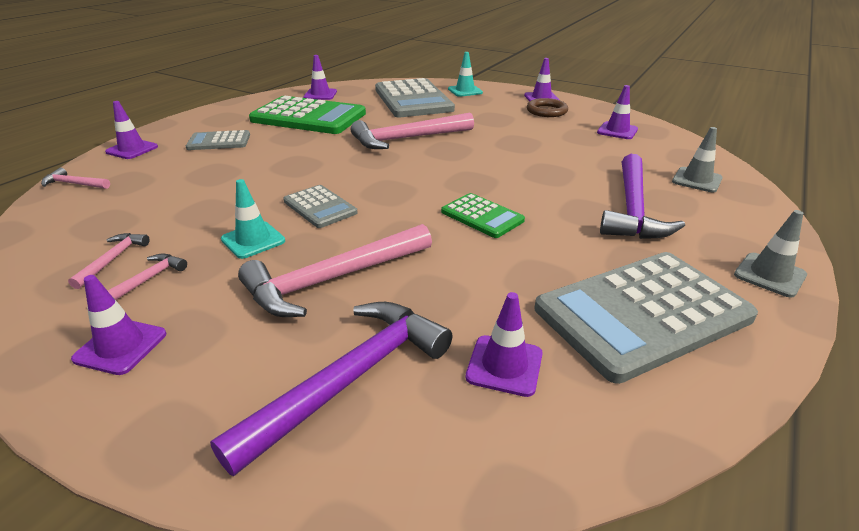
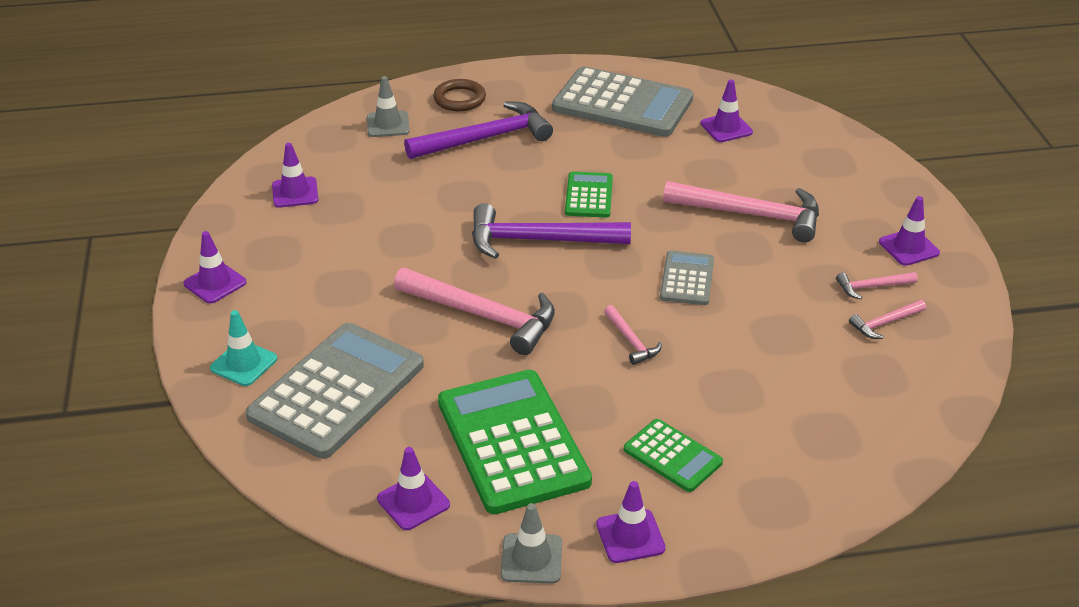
camera: 130 degrees left, 5 degrees up
pink hammer [41,168,110,189] -> pink hammer moved to [604,305,662,365]
purple traffic cone [105,101,158,159] -> purple traffic cone moved to [596,481,666,563]
grey calculator [186,130,250,150] -> green calculator [624,419,723,492]
purple hammer [210,302,453,476] -> purple hammer moved to [472,203,631,259]
turquoise traffic cone [221,179,285,259] -> none
brown ring [527,98,568,117] -> brown ring moved to [433,79,486,111]
grey traffic cone [734,210,807,298] -> grey traffic cone moved to [501,503,562,584]

